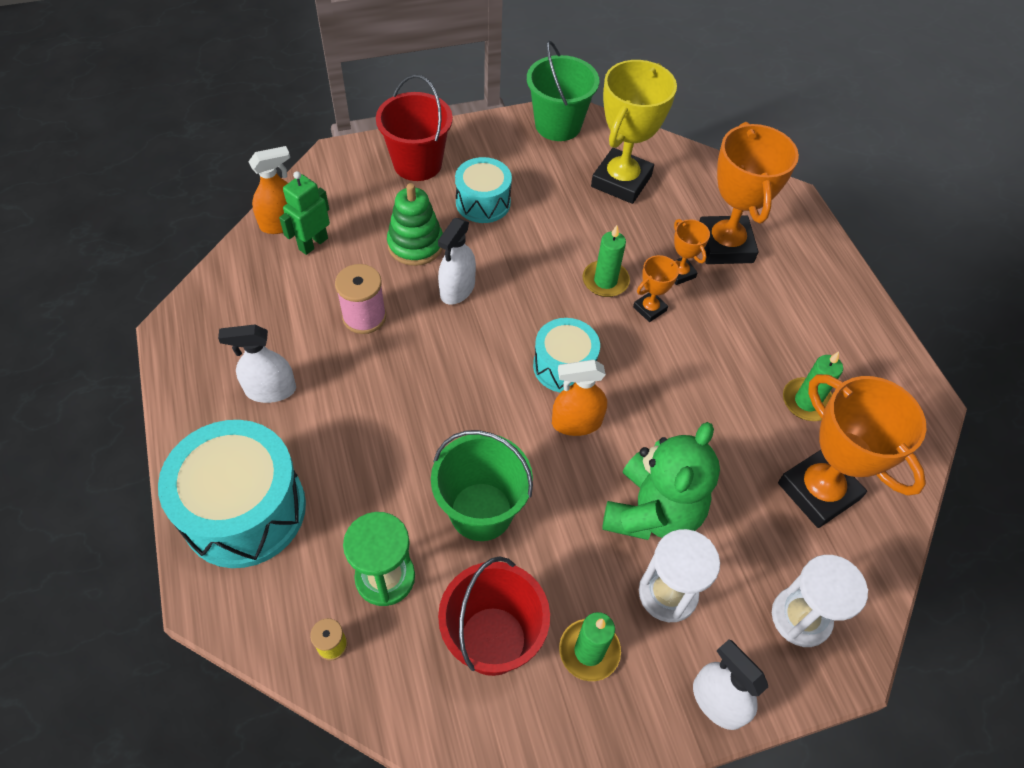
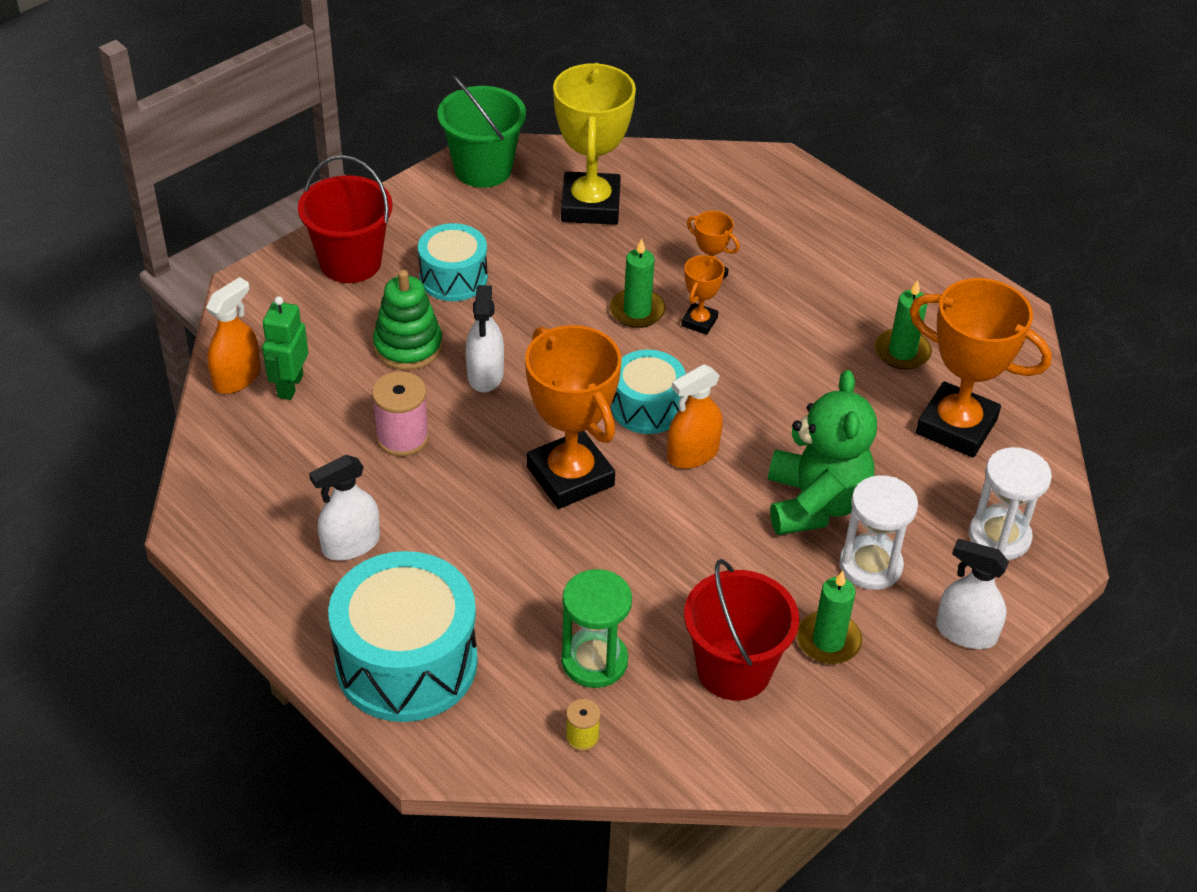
camera: 25 degrees left, 10 degrees down
green bucket [431,430,533,541] -> none
orange trophy [699,122,799,264] -> orange trophy moved to [525,325,622,509]

